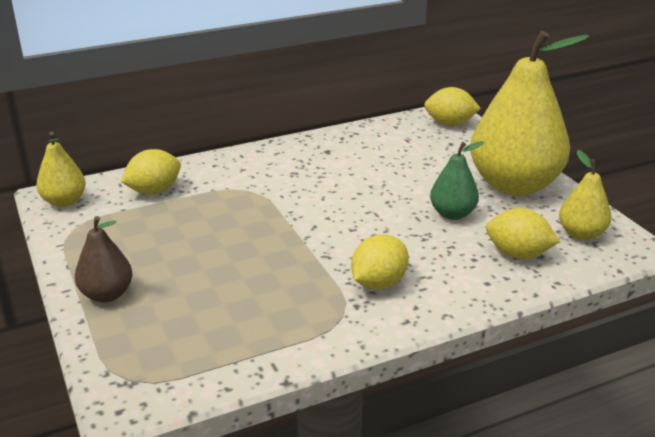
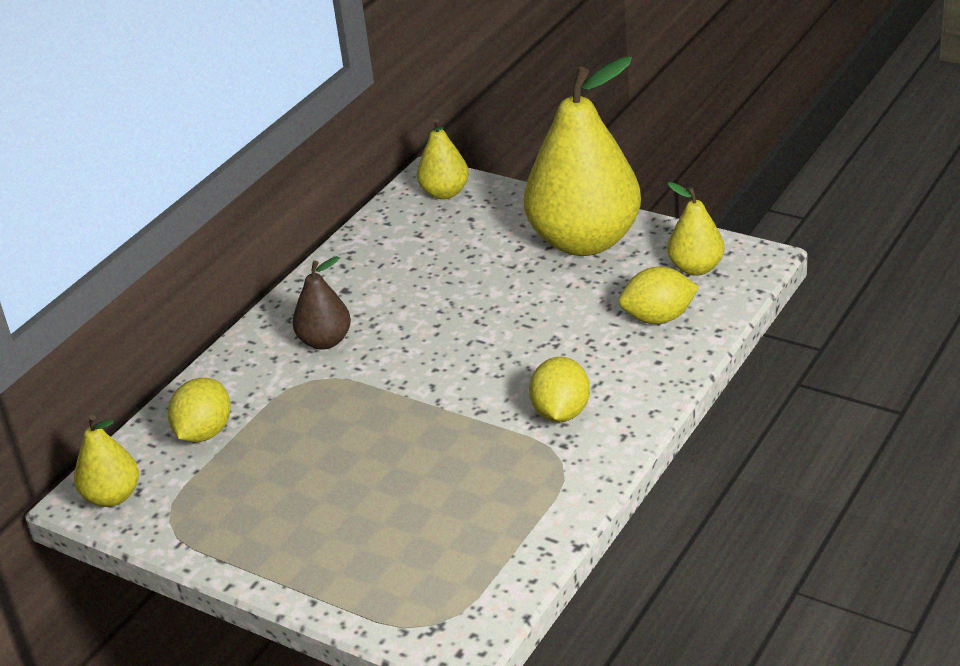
camera: 30 degrees left, 5 degrees up
brown pear [75,216,133,303] -> brown pear moved to [292,256,351,350]
yellow lemon [424,87,481,126] -> yellow pear [417,119,469,199]
green pear [430,141,484,220] -> none

